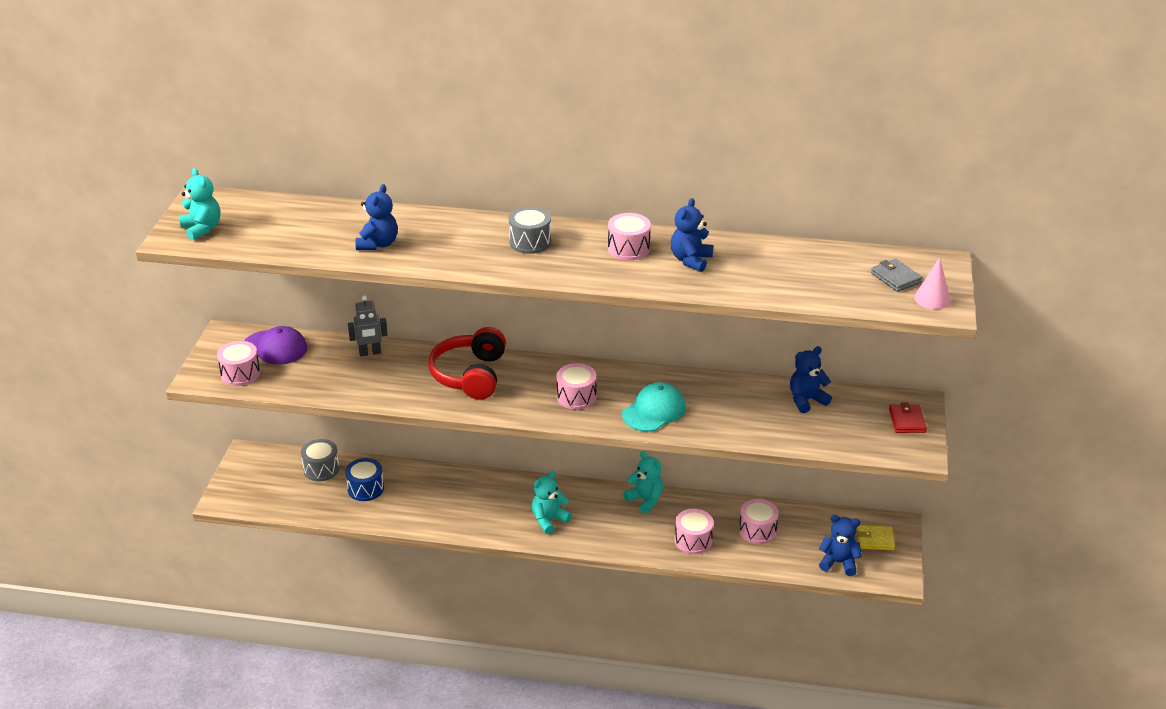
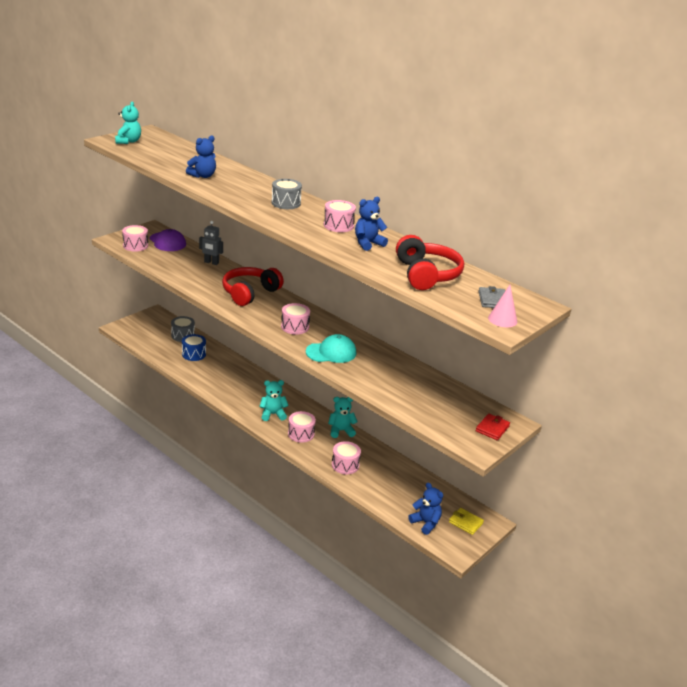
camera: 30 degrees right, 5 degrees down
turquoise teddy bear [623,451,663,514] -> turquoise teddy bear turned 90 degrees counterclockwise [328,397,358,438]
pink drum [739,499,779,544] -> pink drum moved to [288,411,316,443]
blue teddy bear [790,346,832,413] -> none
none -> red headphones [396,235,464,290]

